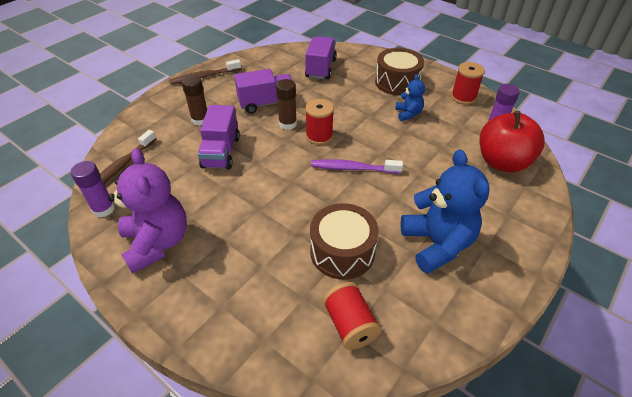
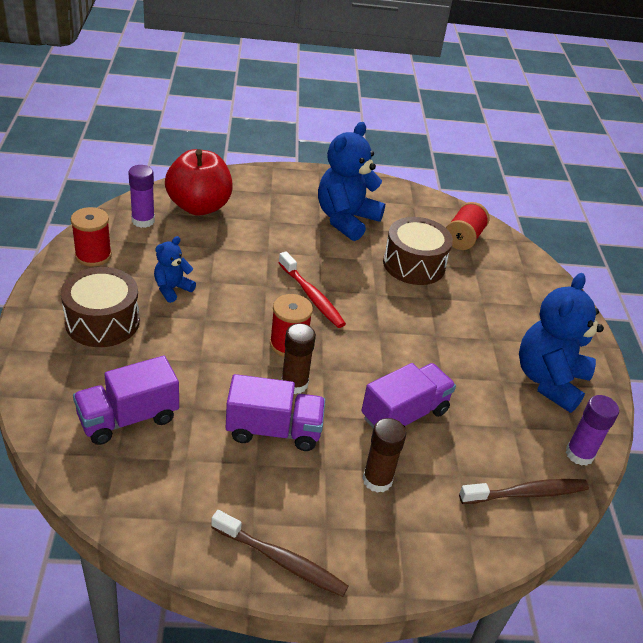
camera: 135 degrees left, 5 degrees down
purple teddy bear [108,148,187,274] -> blue teddy bear [519,273,604,413]
purple truck [234,69,292,114] -> purple truck turned 150 degrees clockwise [226,374,325,451]
purple toothbrush [311,159,403,174] -> red toothbrush [278,251,346,328]

